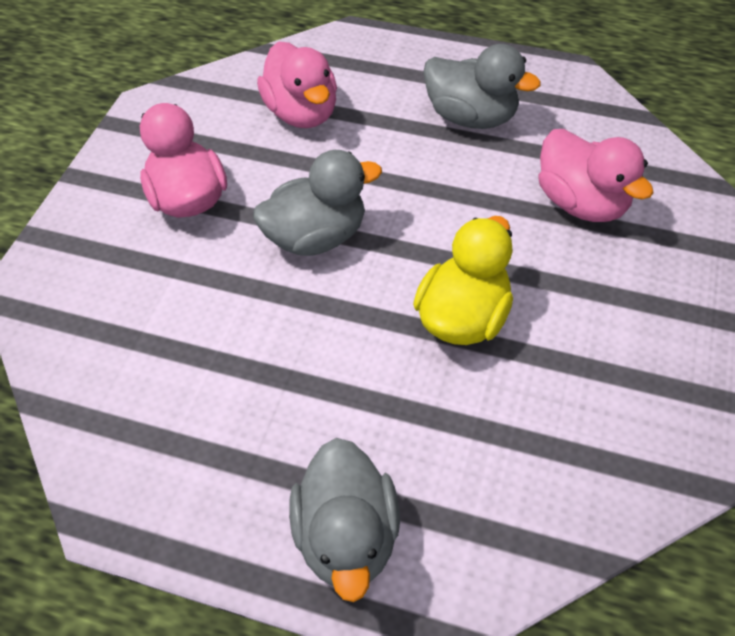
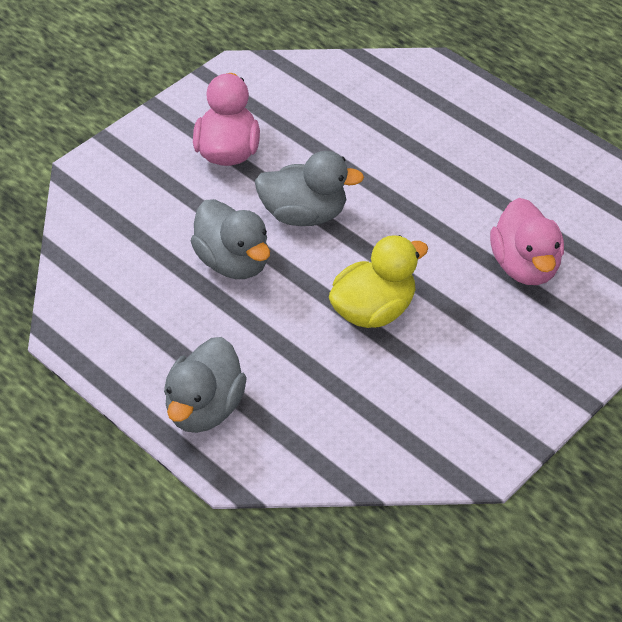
camera: 25 degrees right, 5 degrees down
pink duck [257,41,337,128] -> none
grey duck [423,44,541,129] -> grey duck moved to [191,199,270,279]

